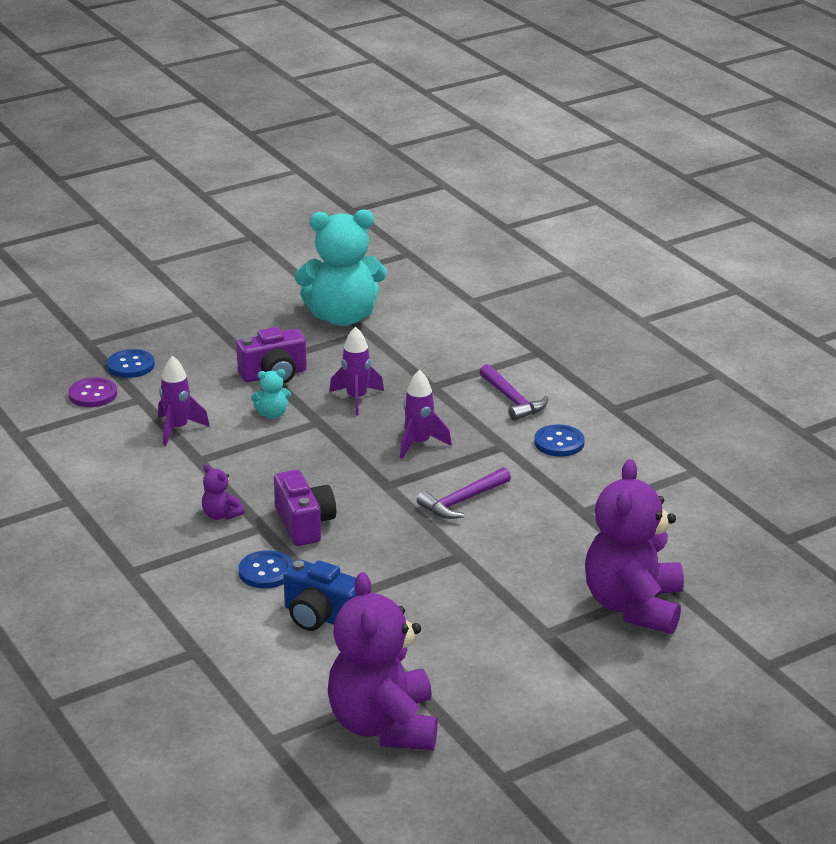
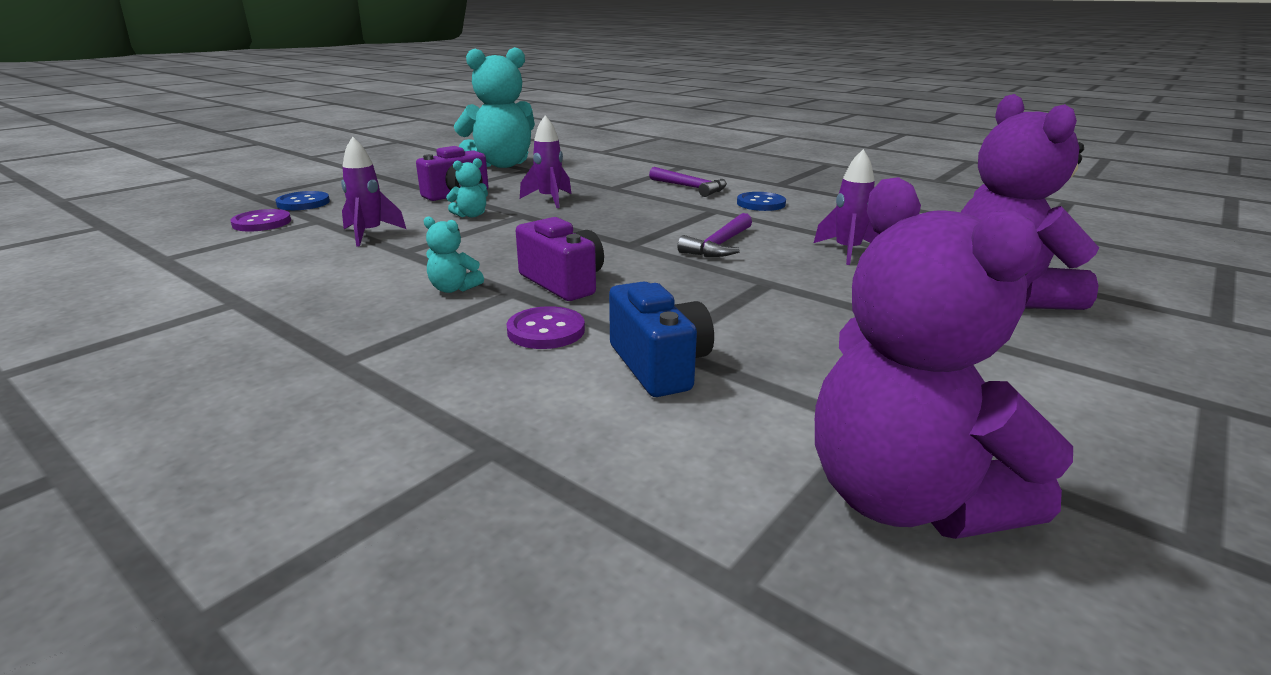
camera: 20 degrees left, 5 degrees down
purple teddy bear [202,464,245,520] -> turquoise teddy bear [424,217,484,293]
blue button [239,550,293,589] -> purple button [507,306,585,349]
blue camera [283,559,357,631] -> blue camera turned 120 degrees counterclockwise [609,282,714,397]
purple rocket [400,370,452,459] -> purple rocket moved to [814,149,879,265]

